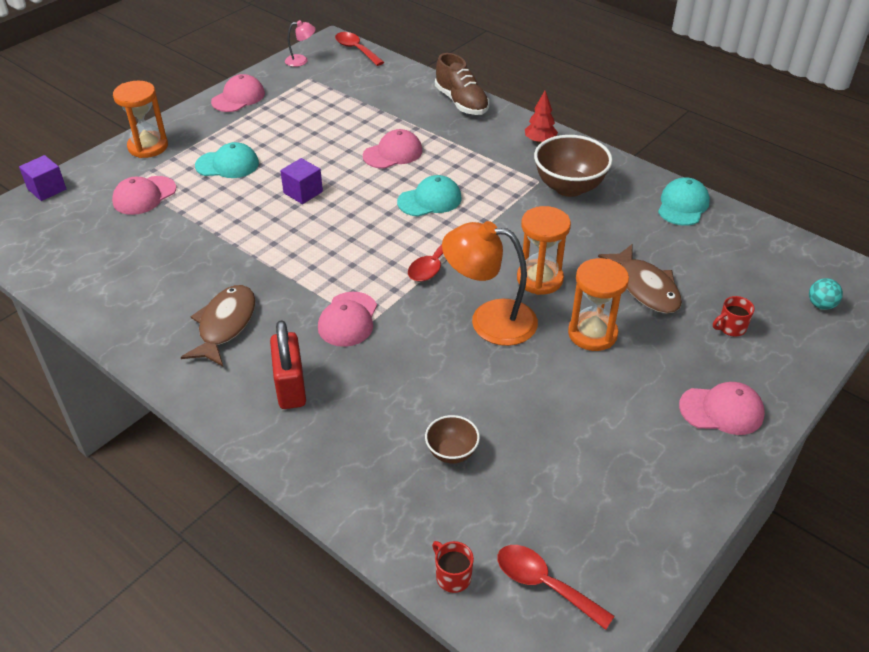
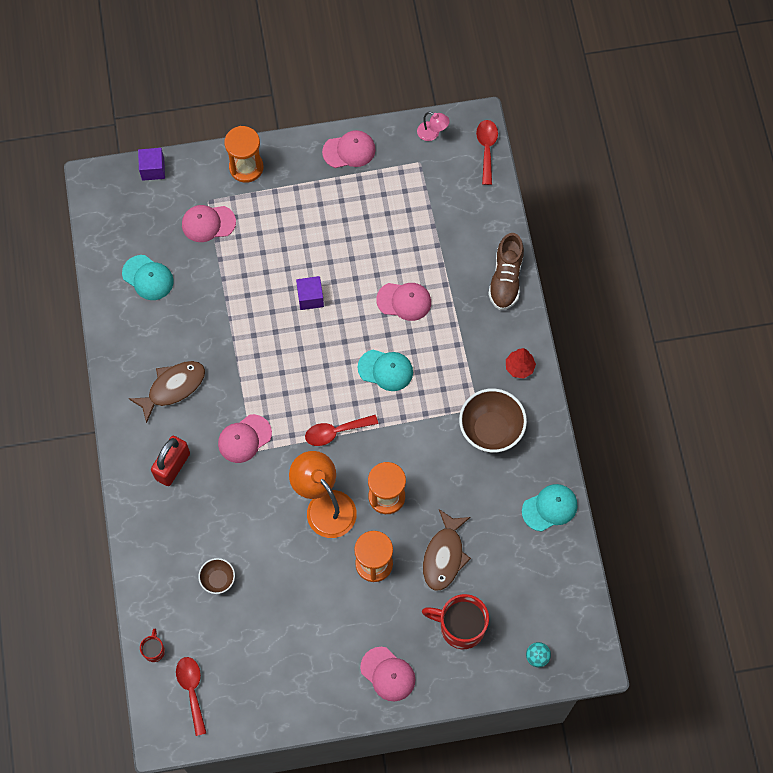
camera: 40 degrees right, 25 degrees up
turquoise cap [195,142,259,178] -> turquoise cap moved to [122,255,174,300]
red mug [713,296,755,337] -> red mug [422,594,489,649], size x2.07

